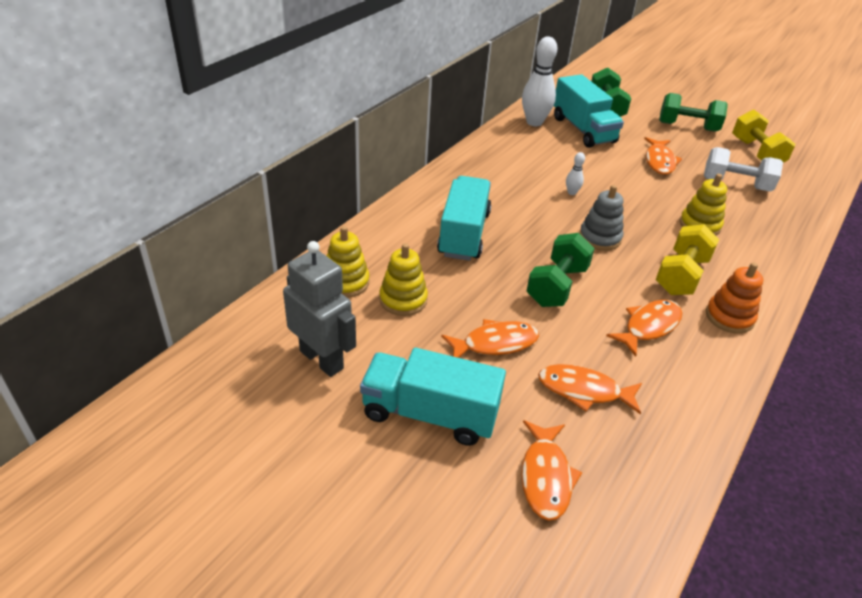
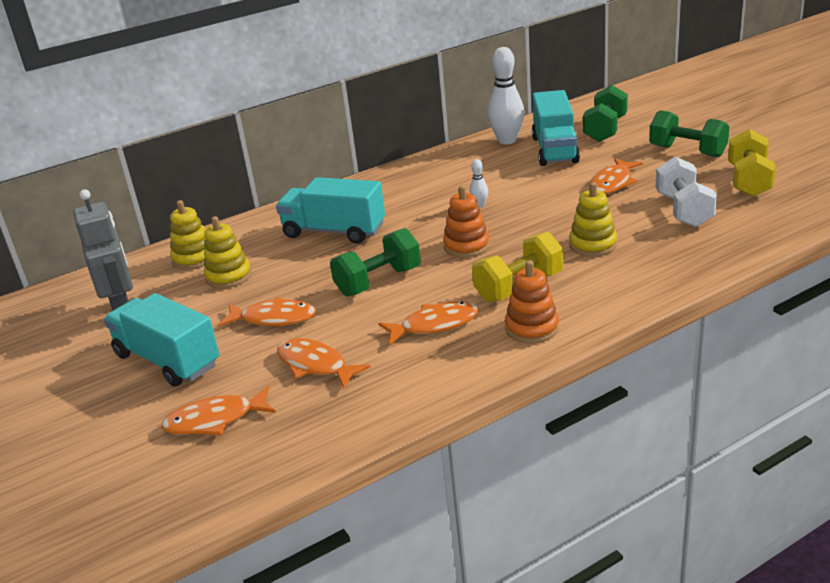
camera: 30 degrees right, 10 degrees down
turquoise truck [437,176,491,261] -> turquoise truck turned 105 degrees counterclockwise [276,177,385,244]
orange fish [521,420,582,521] -> orange fish turned 45 degrees clockwise [161,386,276,435]
grey stacking toy [579,185,623,251] -> orange stacking toy [443,185,490,258]
white dumbbell [704,147,783,192] -> white dumbbell turned 45 degrees clockwise [656,157,717,227]

